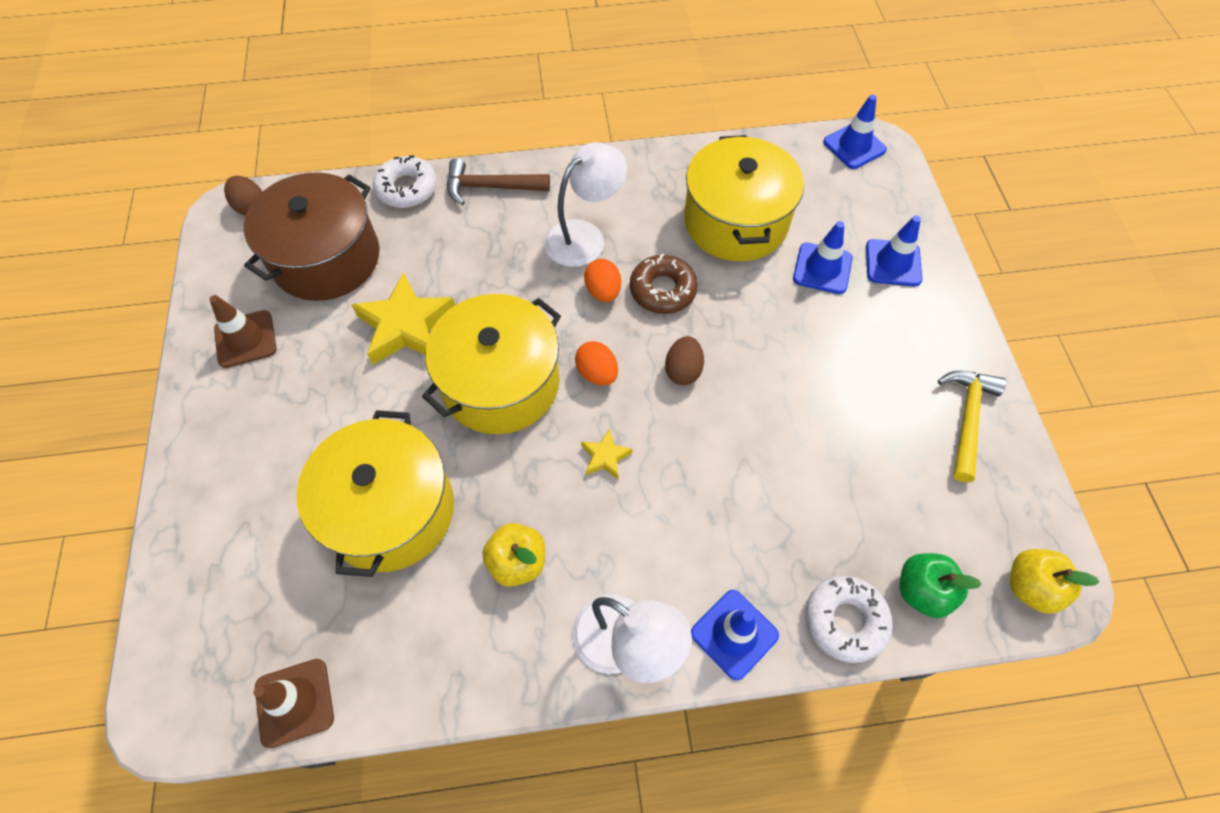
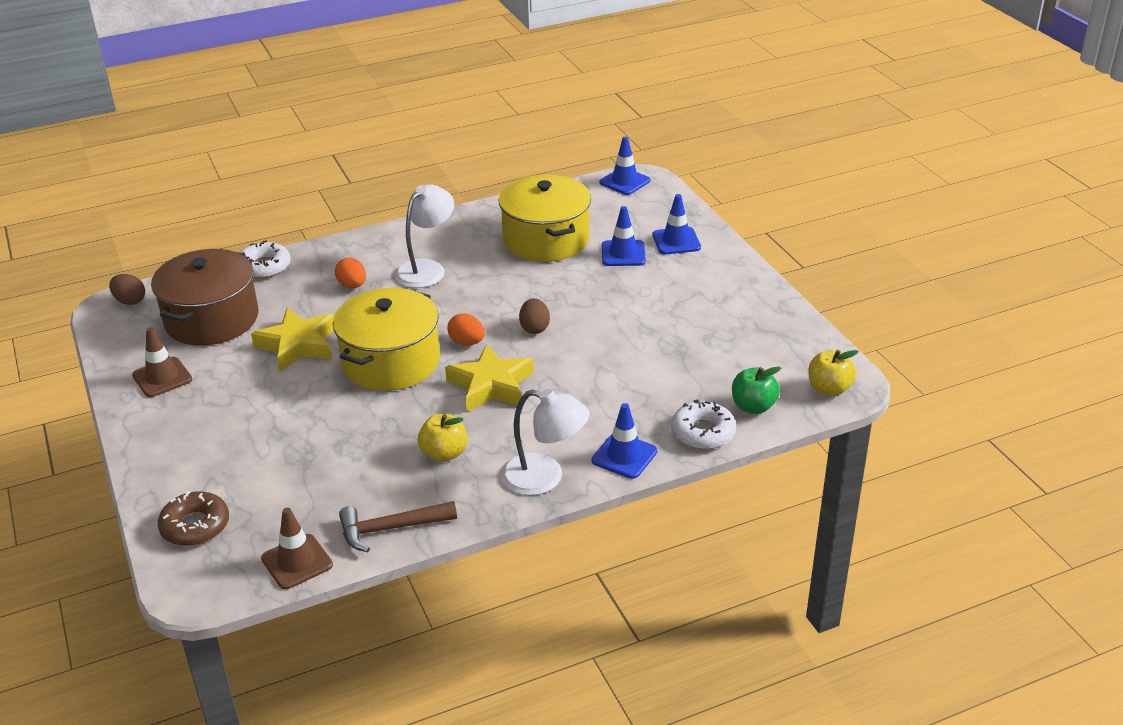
camera: 15 degrees left, 25 degrees down
yellow pot [297,410,454,577] -> none
brown hammer [447,158,550,205] -> brown hammer moved to [339,501,457,552]
yellow star [581,429,633,479] -> yellow star [445,344,534,412], size x2.11
orange egg [584,259,621,302] -> orange egg moved to [335,257,366,288]
brown donut [630,254,698,314] -> brown donut moved to [158,491,229,546]
yellow hammer [938,371,1006,482] -> none

